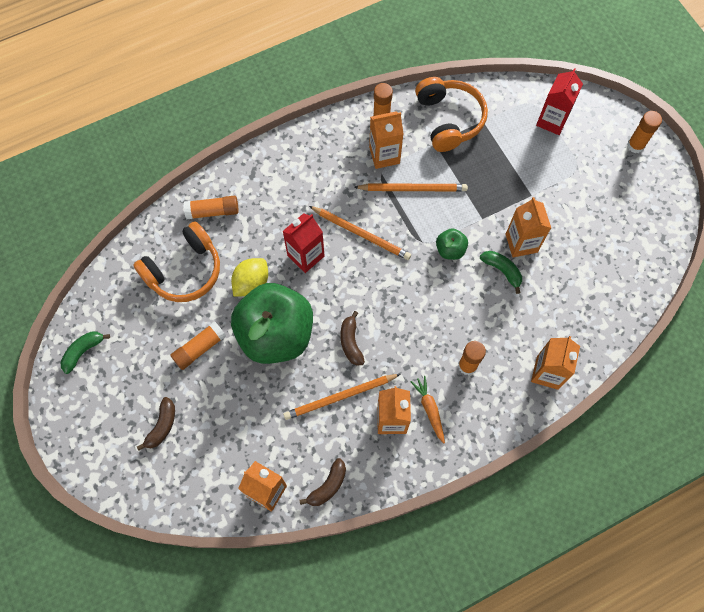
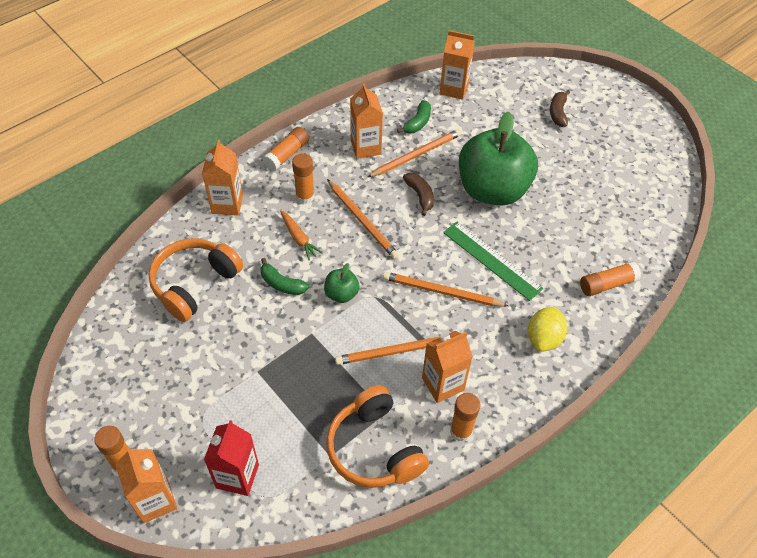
camera: 165 degrees right, 15 degrees down
green banana [60,331,110,374] -> green banana moved to [397,100,431,133]
orange headphones [134,221,220,302] -> orange headphones moved to [148,239,243,322]
orange glue stick [170,321,226,370] -> orange glue stick moved to [263,127,309,171]
yellow lemon [231,258,268,297] -> yellow lemon moved to [528,307,567,352]
red carton [283,213,324,273] -> green ruler [443,222,543,301]
brown banana [300,458,346,506] -> none
orange carrot [410,376,445,443] -> orange carrot moved to [280,210,323,260]
orange carton [505,197,551,257] -> orange carton moved to [115,447,177,523]
none -> orange pencil [327,179,399,259]

